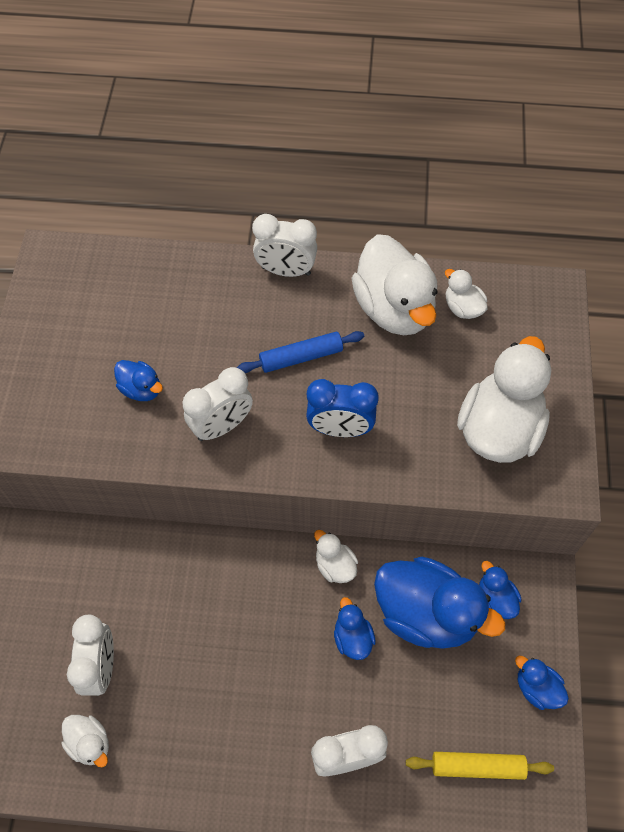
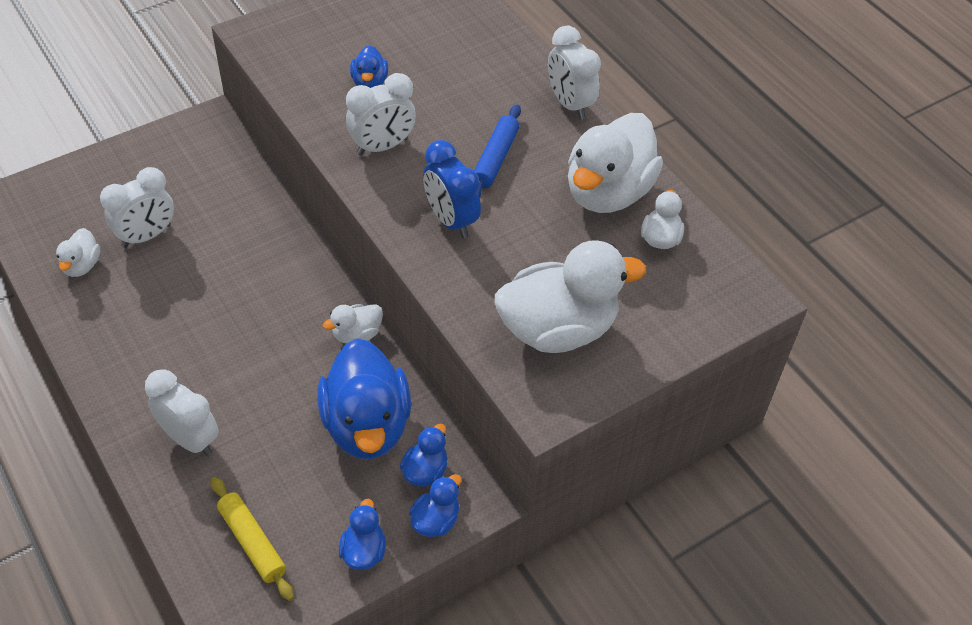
camera: 50 degrees right, 10 degrees down
white clock [183,367,253,441] -> white clock turned 45 degrees counterclockwise [346,73,416,156]
blue rolling pin [237,331,364,373] -> blue rolling pin turned 75 degrees clockwise [474,104,521,197]
white duck [314,530,358,583] -> white duck turned 135 degrees counterclockwise [323,304,383,343]
blue duck [334,597,376,660] -> blue duck moved to [409,474,462,537]

